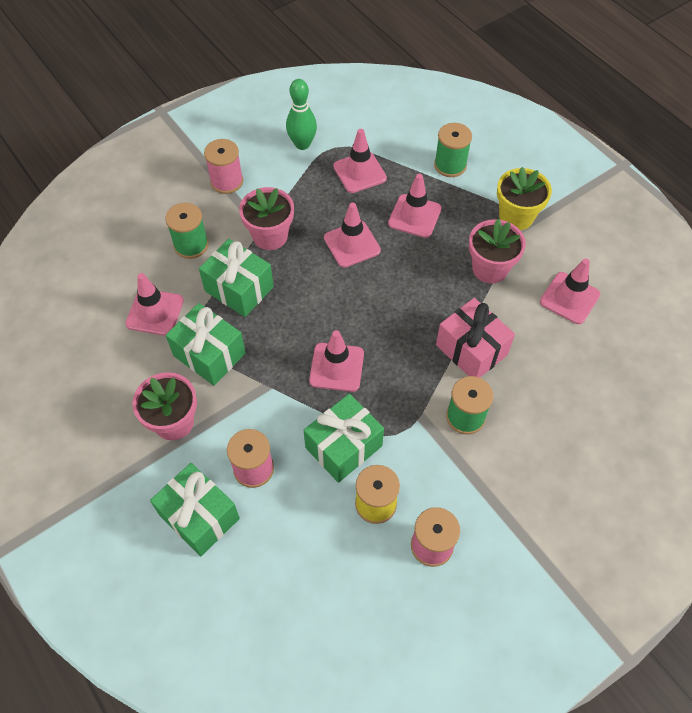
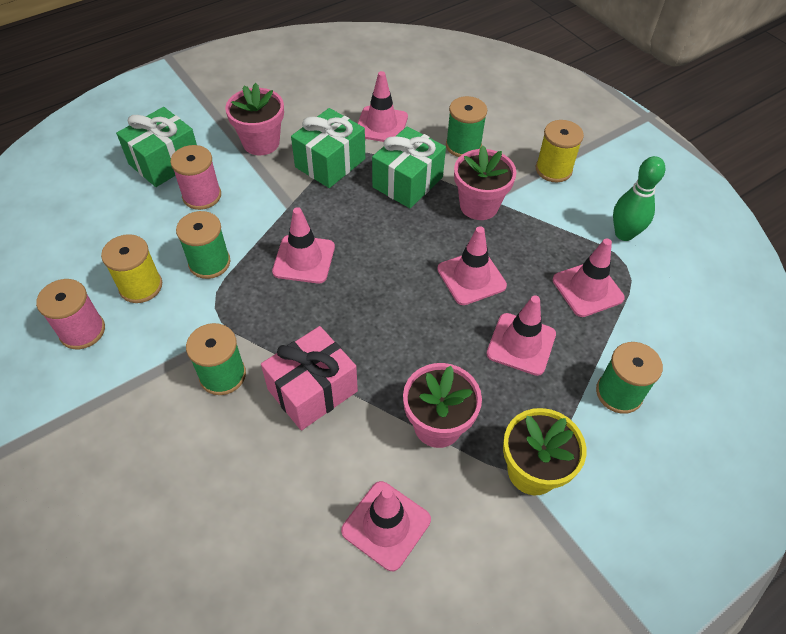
camera: 90 degrees right, 5 degrees down
pink spool [204,139,243,194] -> yellow spool [536,120,584,182]
green gift [304,393,384,483] -> green spool [176,211,230,279]

